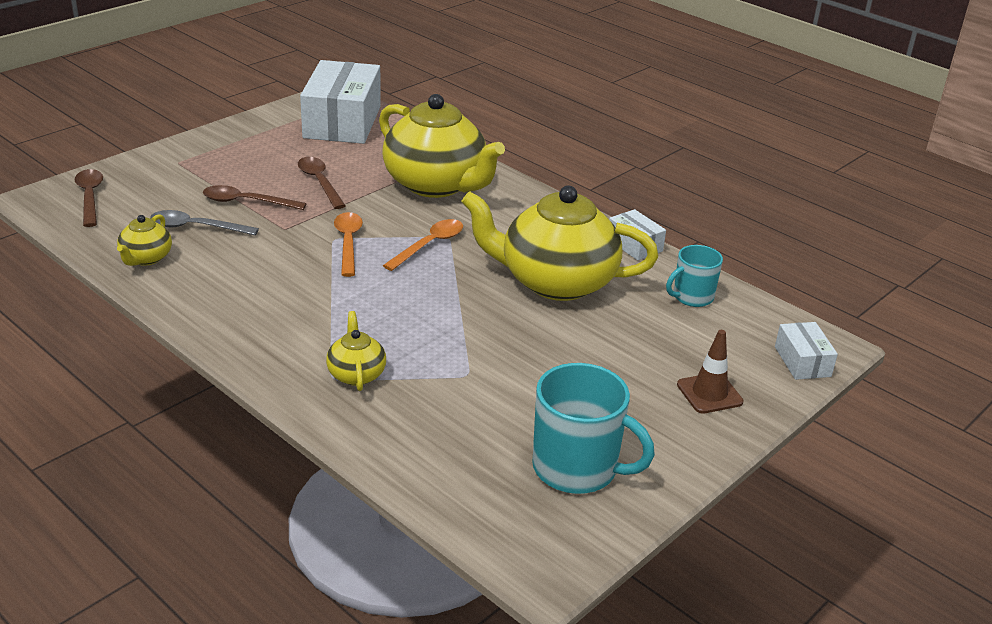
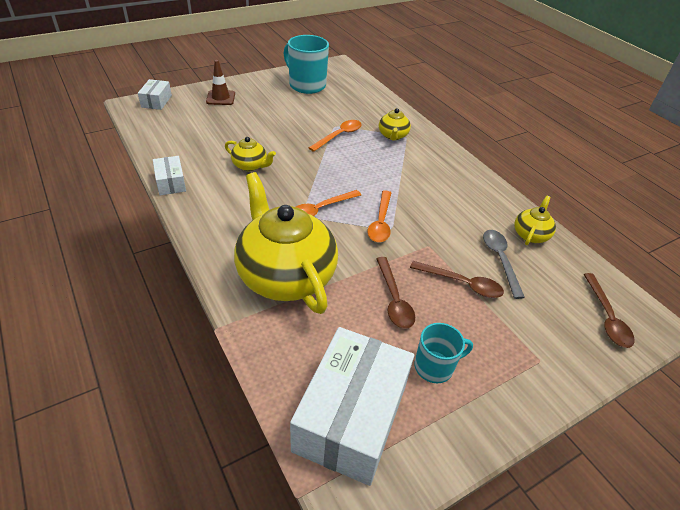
camera: 165 degrees left, 10 degrees up
grey spoon [150,210,259,235] -> grey spoon turned 120 degrees counterclockwise [483,230,525,299]
yellow teapot [461,186,658,301] -> yellow teapot [225,137,276,171], size x0.45
turquoise mug [666,245,723,307] -> turquoise mug moved to [414,323,473,383]
none -> orange spoon [309,120,362,152]

